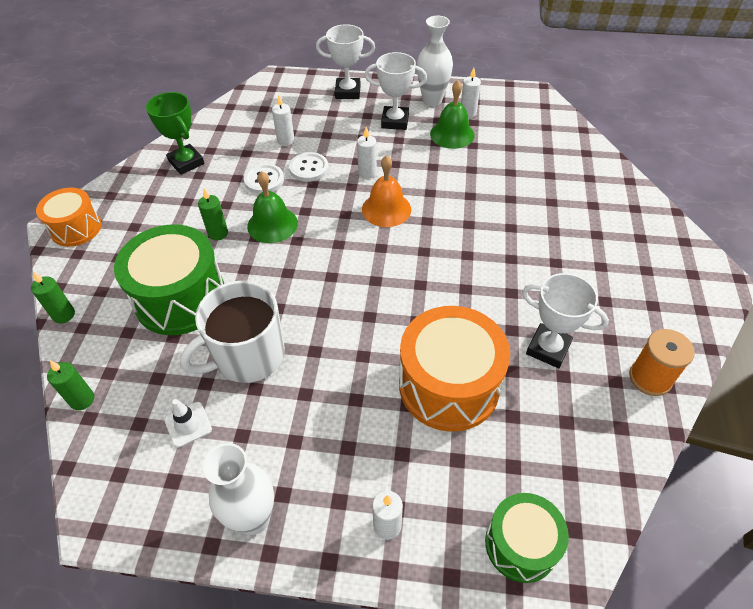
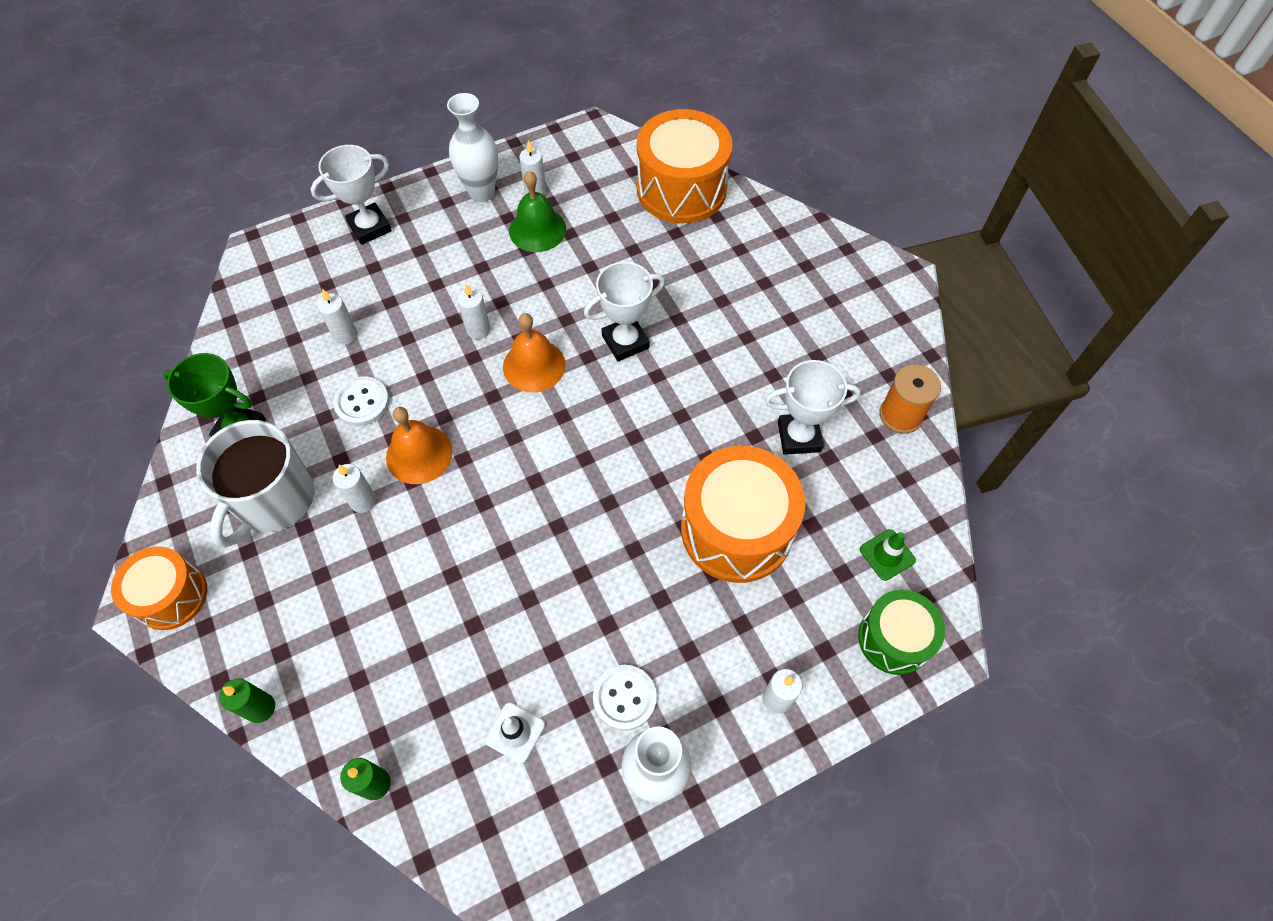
camera: 35 degrees left, 10 degrees up
green drum [114,224,224,335] -> none
white mug [180,281,285,383] -> white mug moved to [196,420,315,548]
green candle [198,188,228,240] -> white candle [333,464,376,513]
green bell [247,171,298,243] -> orange bell [386,407,453,484]
white button [289,152,329,182] -> white button moved to [593,665,657,731]
white trophy [365,52,427,130] -> white trophy moved to [584,262,665,361]
none -> orange drum [637,109,733,223]
none -> green traffic cone [860,529,916,581]

